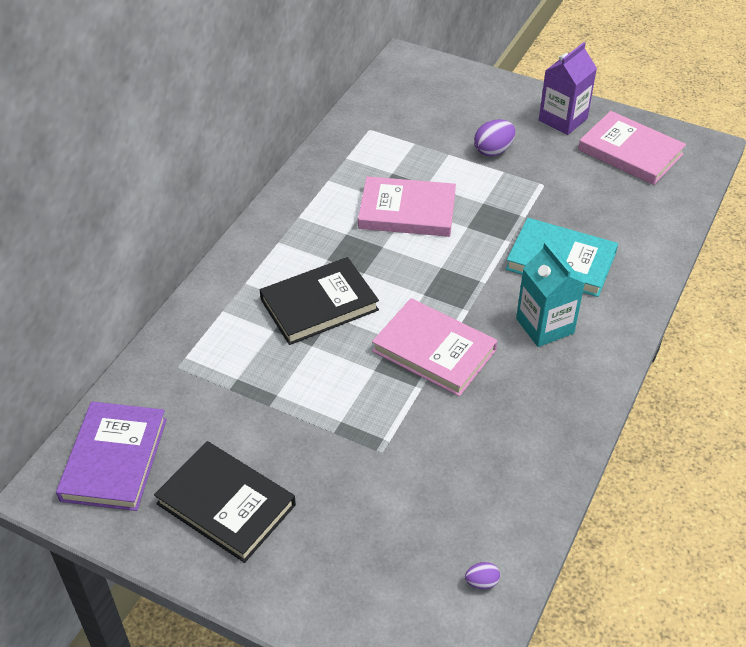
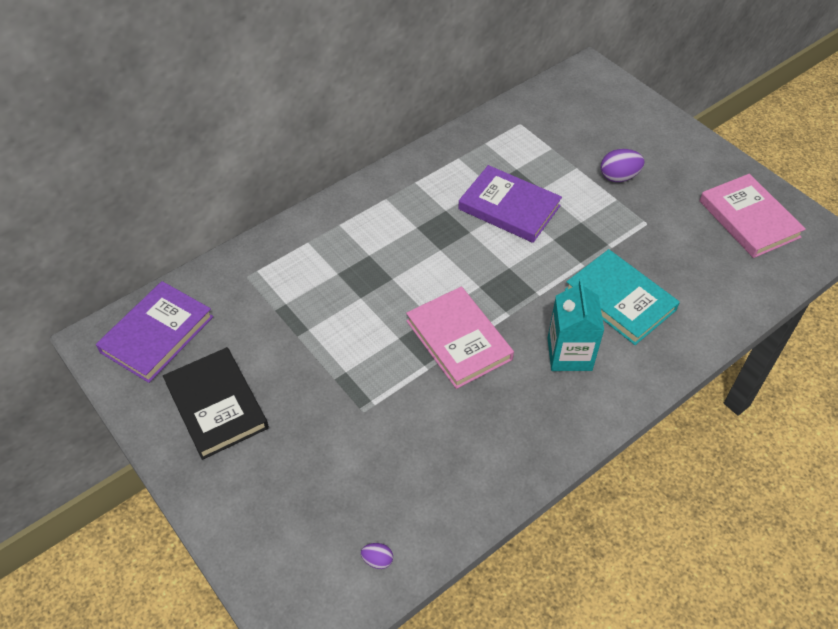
camera: 25 degrees right, 5 degrees up
black book [260,257,379,345] -> none
pink book [358,176,456,237] -> purple book [458,165,562,243]
purple carton [539,42,597,135] -> none

